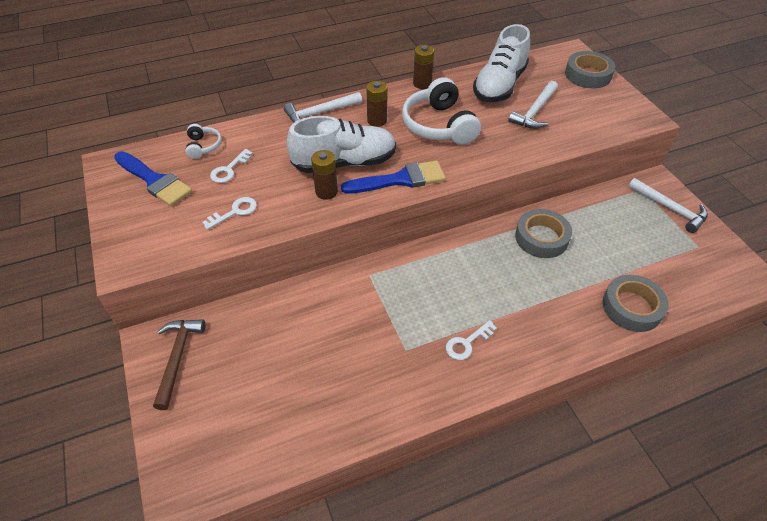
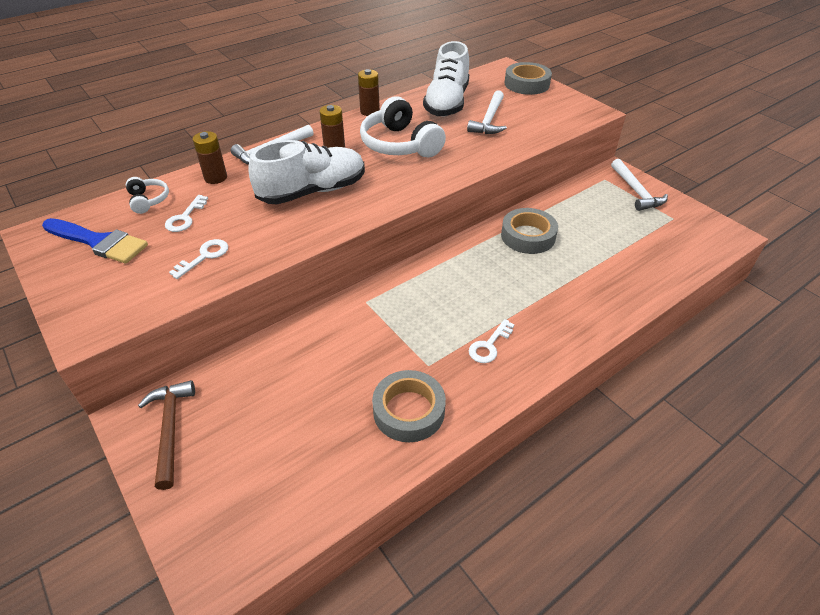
camera: 15 degrees left, 5 degrees down
brown battery [311,150,338,200] -> brown battery moved to [193,131,227,184]
blue brush [341,161,446,194] -> none
grey tape [602,275,669,332] -> grey tape moved to [372,370,446,442]
white hammer [628,178,708,233] -> white hammer turned 45 degrees clockwise [611,159,668,211]

